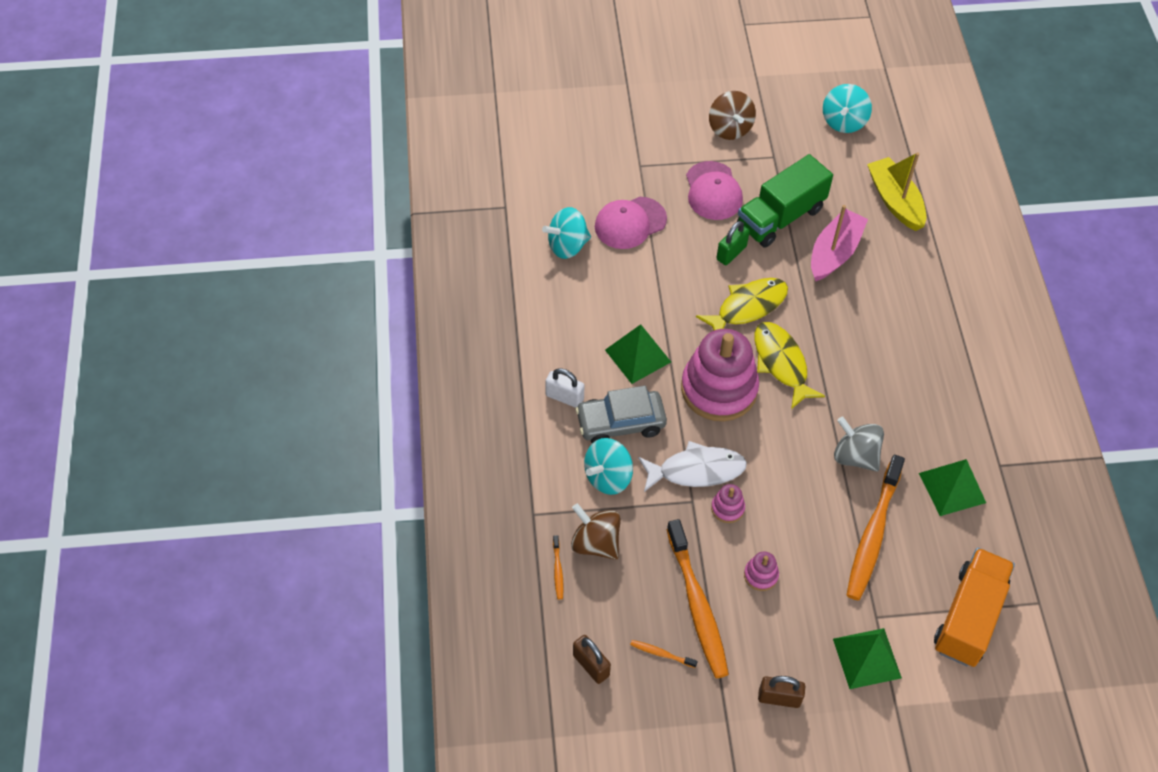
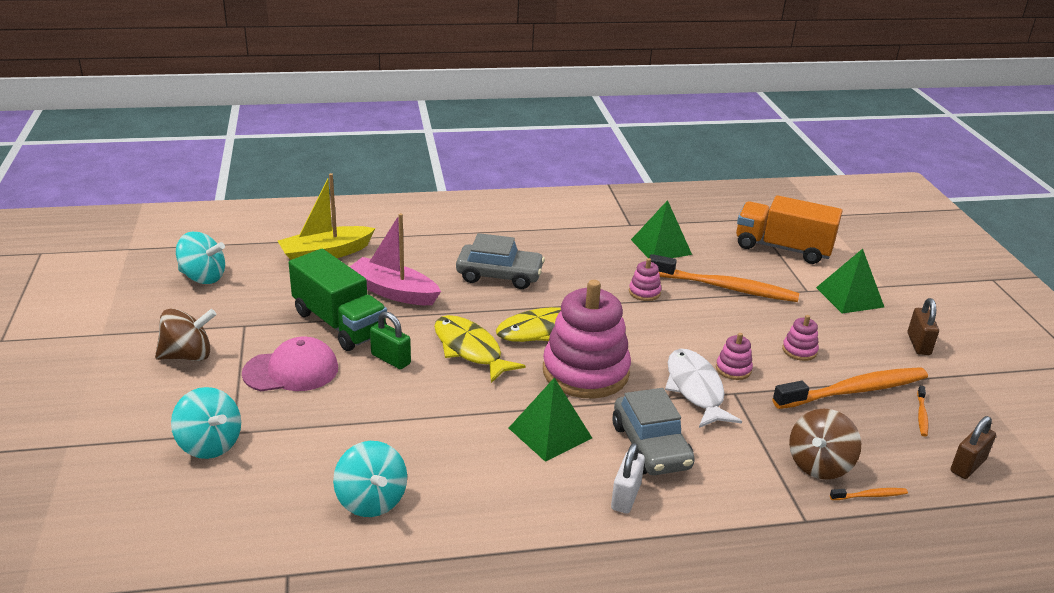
camera: 95 degrees left, 25 degrees down
turquoise spinning top [584,438,633,495] -> turquoise spinning top moved to [171,387,241,459]
pink cap [595,197,667,249] -> none
grey spinning top [834,417,884,472] -> pink stacking toy [629,258,661,301]
none -> grey car [456,233,545,289]

